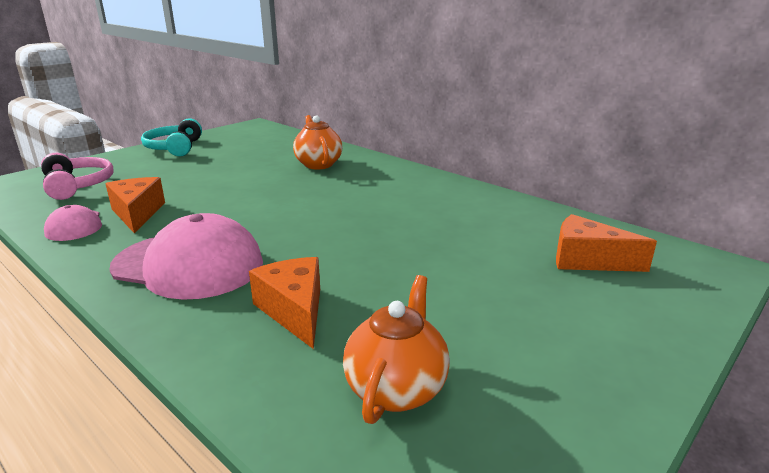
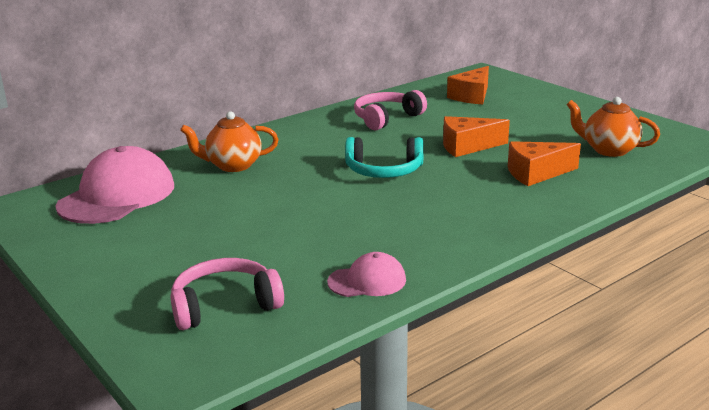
camera: 80 degrees left, 0 degrees up
orange cheese [105,177,165,233] -> orange cheese moved to [443,116,510,157]
pink cap [109,213,263,300] -> pink cap moved to [55,146,174,224]
turquoise headphones [141,118,202,157] -> turquoise headphones moved to [345,137,424,178]
none -> pink headphones [354,90,427,130]

